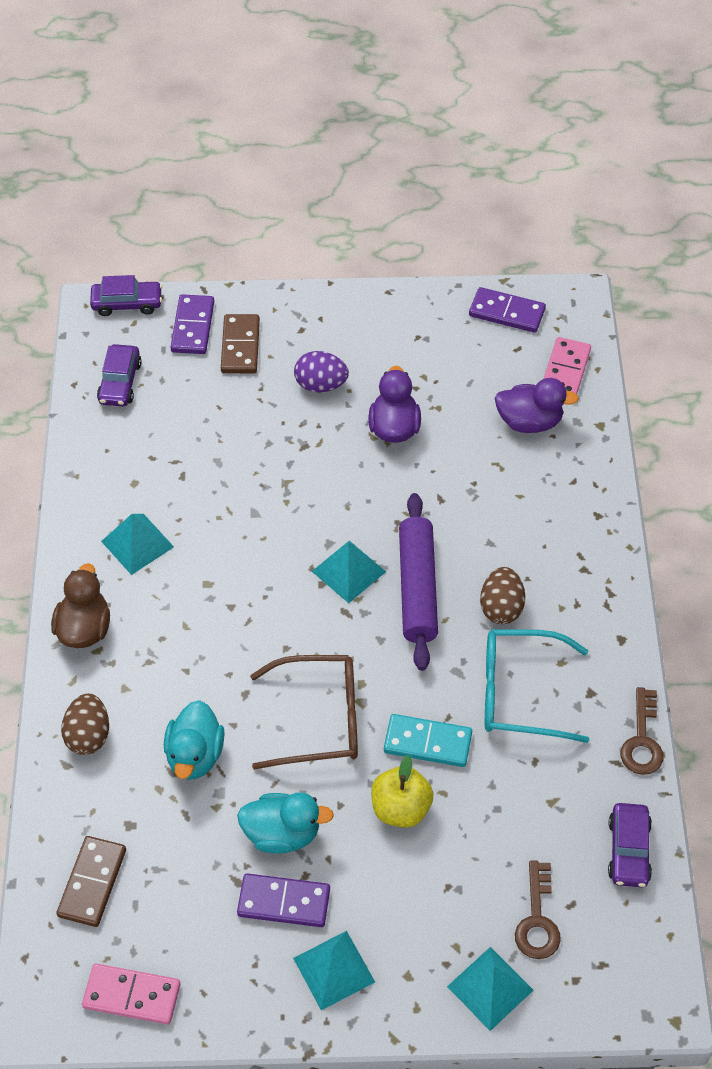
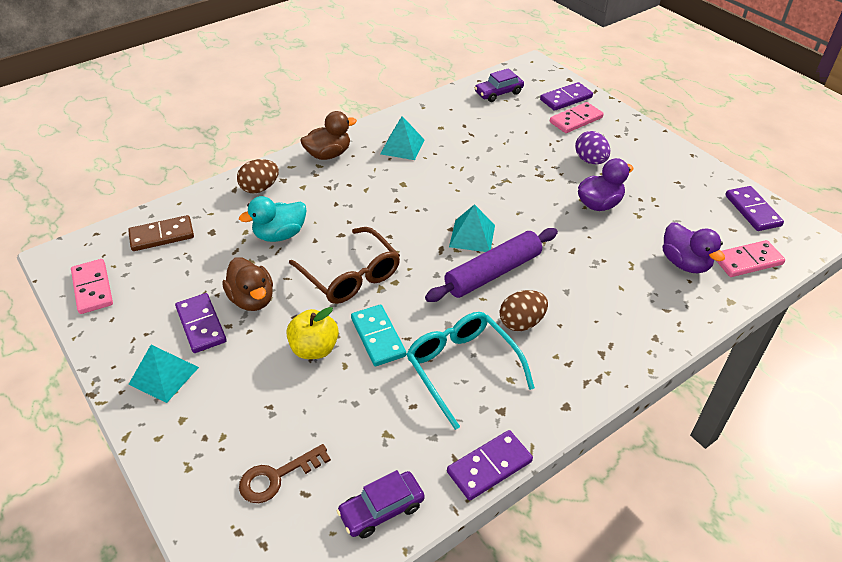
camera: 55 degrees right, 10 degrees down
purple car [90,275,162,316] -> none
brown domino [221,314,260,373] -> pink domino [550,102,604,133]
turquoise duck [237,792,334,853] -> brown duck [222,257,273,311]
turquoise pyramid [447,947,533,1031] -> none
brown key [621,687,664,775] -> purple domino [447,430,533,501]

